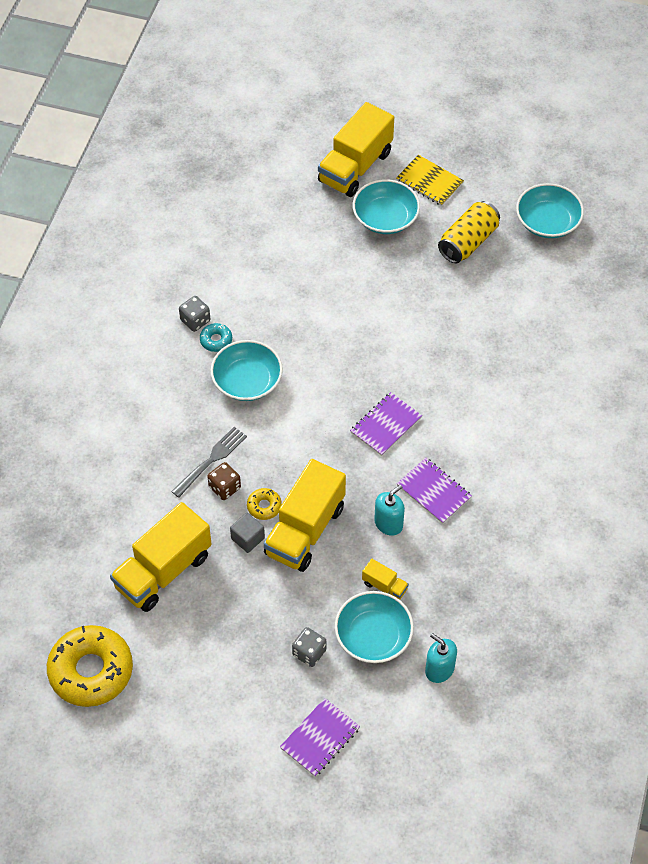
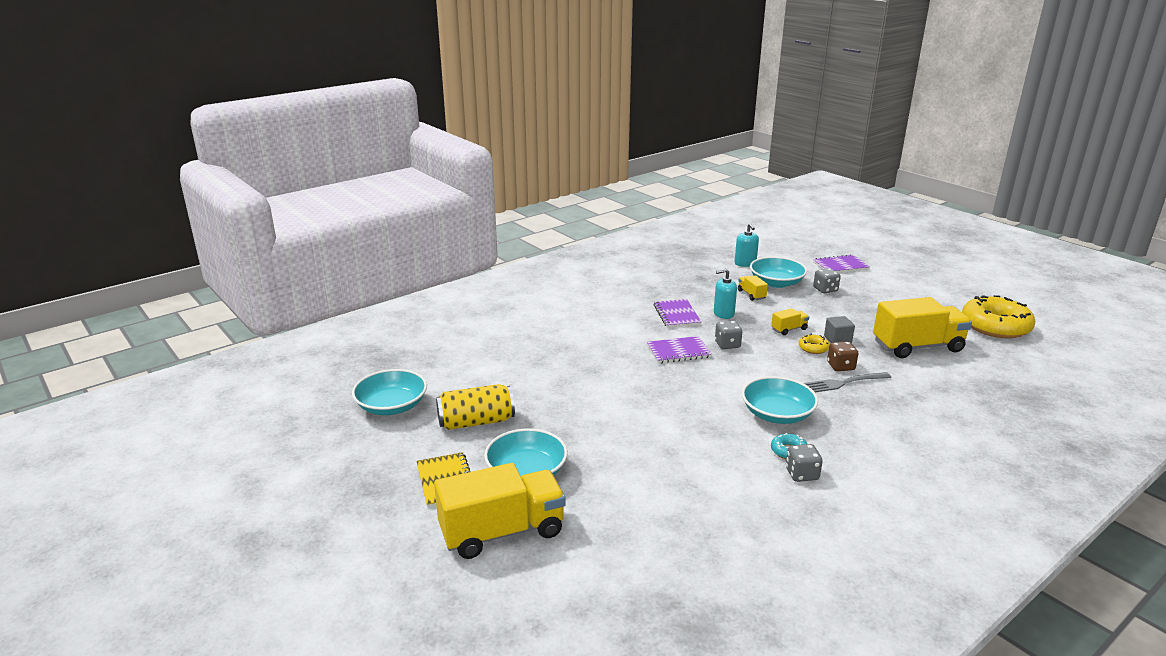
camera: 145 degrees left, 30 degrees down
yellow truck [264,459,346,572] -> yellow truck [771,308,809,335], size x0.44
none -> grey dice [715,321,742,349]

